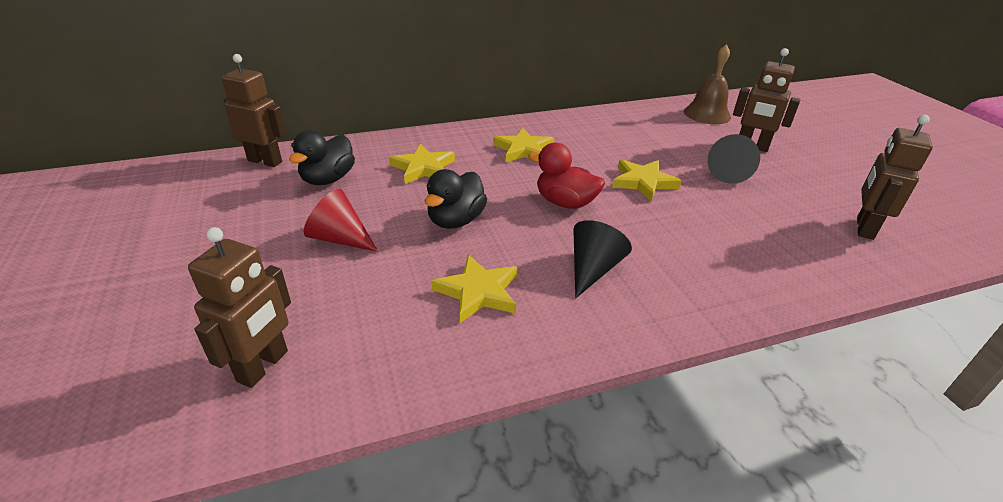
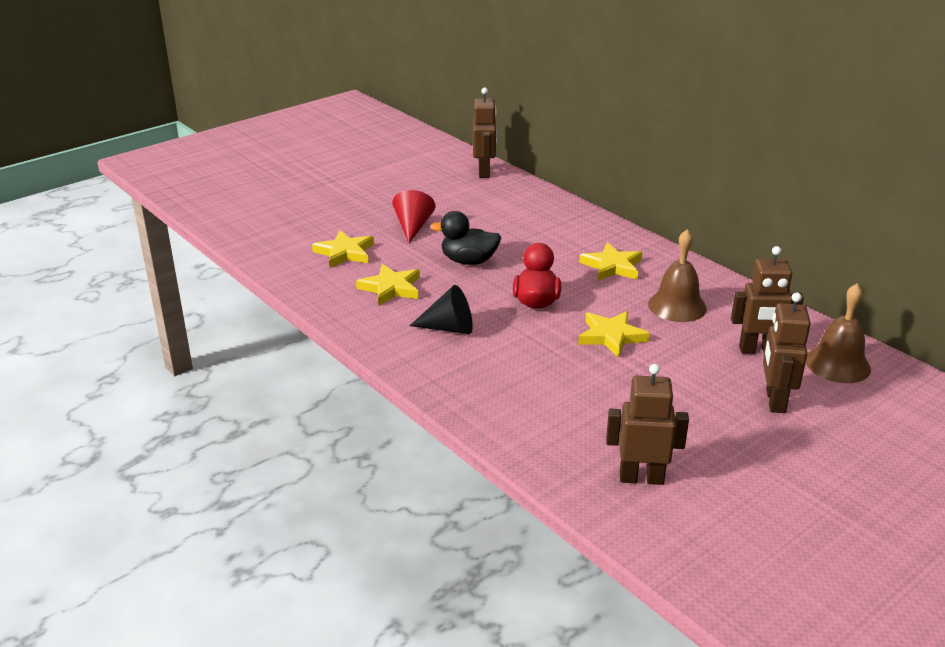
camera: 70 degrees right, 5 degrees down
brown robot [188,227,291,388] -> brown robot moved to [731,246,804,354]
black duck [289,130,355,185] -> none
yellow star [389,144,455,184] -> yellow star moved to [312,230,374,268]
black cone [708,134,760,184] -> none
none -> brown bell [648,229,707,322]

